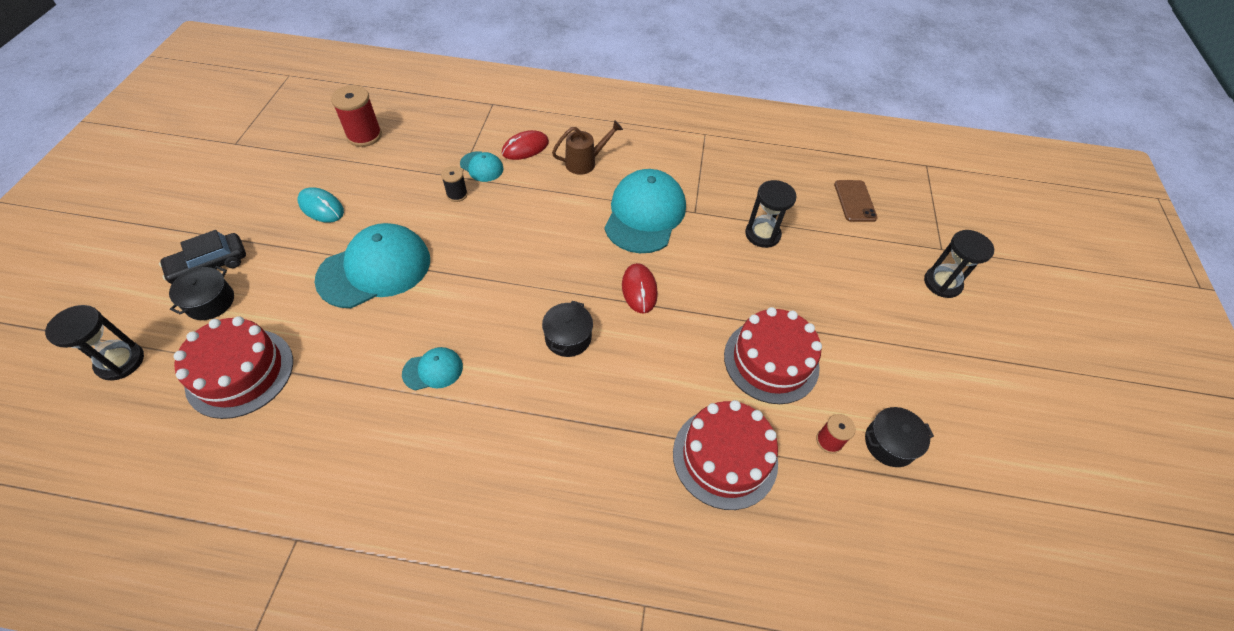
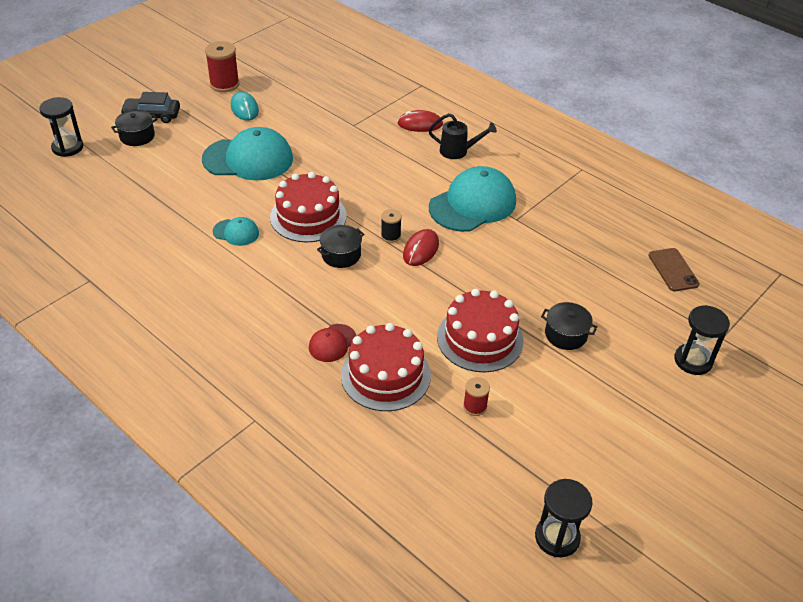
camera: 35 degrees right, 10 degrees down
red cake [174,316,293,419] -> red cake moved to [270,172,347,242]
red spool [331,85,382,147] -> red spool moved to [205,41,240,92]
black spool [441,166,468,202] -> black spool moved to [381,209,402,243]
turquoise cap [460,151,504,182] -> none
brown watering can [552,120,623,175] -> black watering can [428,113,497,159]
black hourglass [745,180,797,248] -> black hourglass moved to [535,479,592,558]
brown phone [834,180,878,222] -> brown phone turned 45 degrees counterclockwise [648,248,700,291]
black pot [865,407,934,467] -> black pot moved to [541,302,598,350]
none -> red cap [309,324,356,362]

